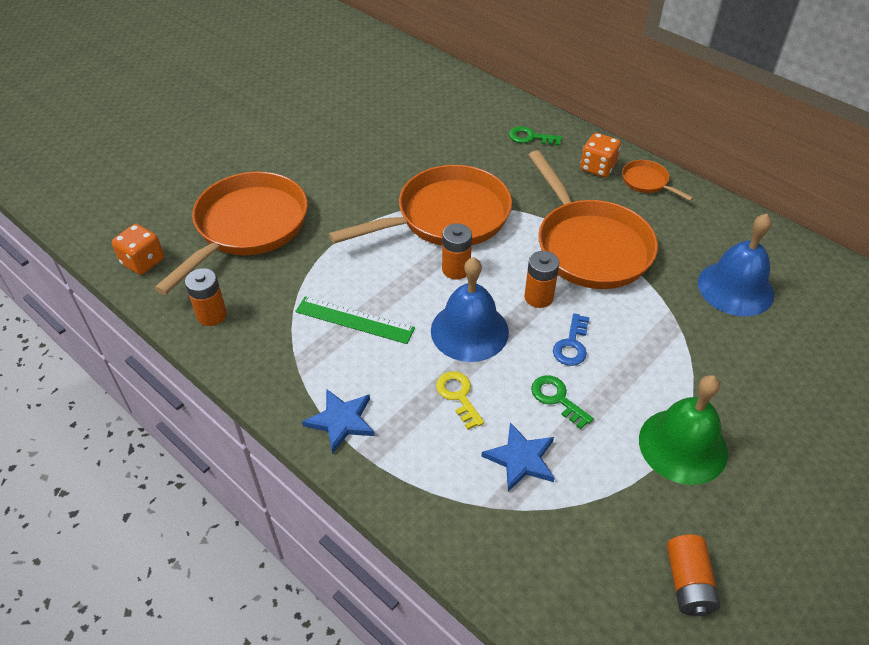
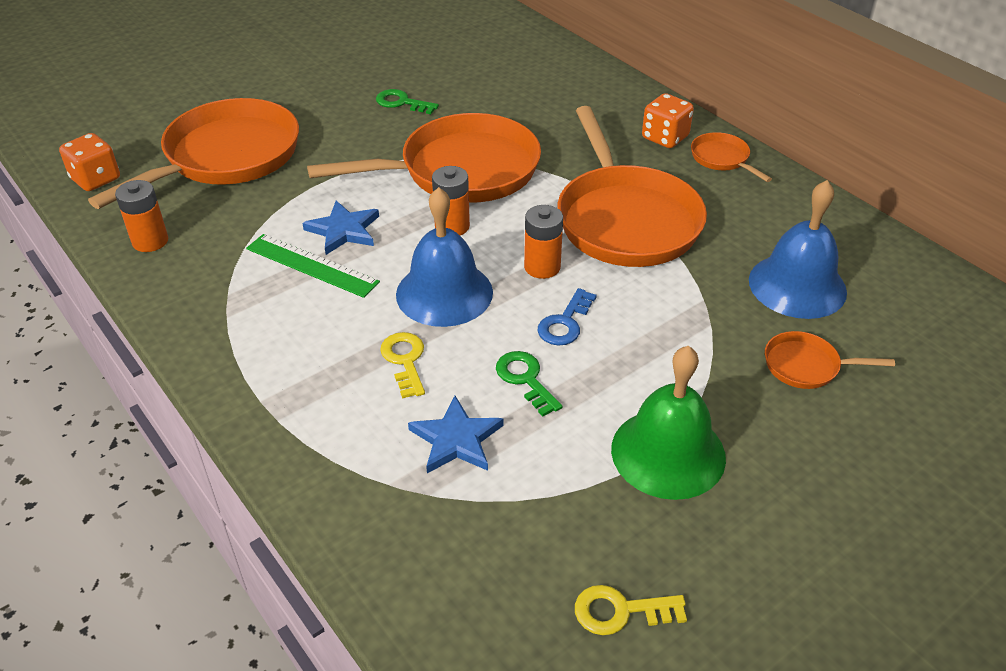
camera: 10 degrees right, 5 degrees down
blue star [302,389,375,454] -> blue star moved to [302,201,379,255]
green key [509,126,562,146] -> green key moved to [376,89,439,114]
orange battery [667,535,720,616] -> yellow key [575,585,687,635]
none -> orange pan [765,331,895,389]

